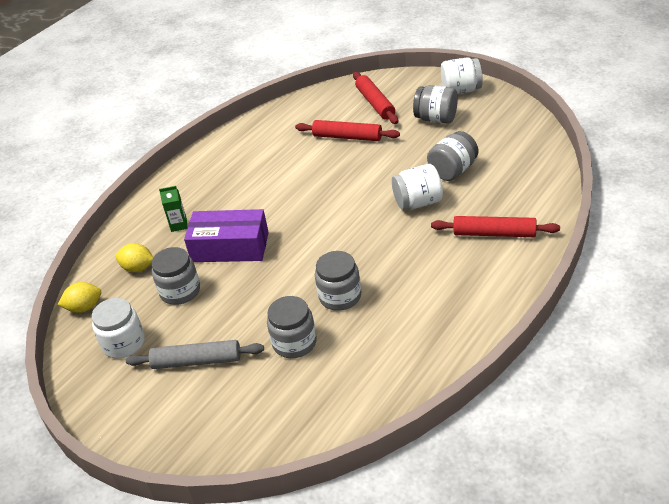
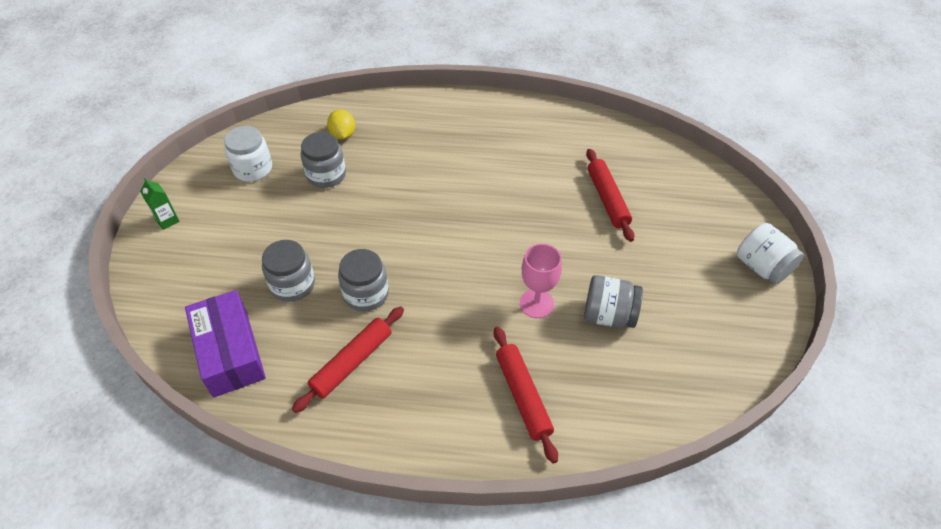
camera: 55 degrees right, 10 degrees up
yellow lemon [58,282,101,313] -> none
grey rolling pin [126,340,264,369] -> none
green carton [159,186,187,232] -> green carton moved to [140,178,179,230]
purple box [184,209,269,262] -> purple box moved to [185,290,266,398]
red rolling pin [353,72,398,124] -> red rolling pin moved to [292,306,404,413]
white jar [392,164,443,210] -> pink goblet [520,244,562,318]
grey jar [413,85,458,124] -> none

